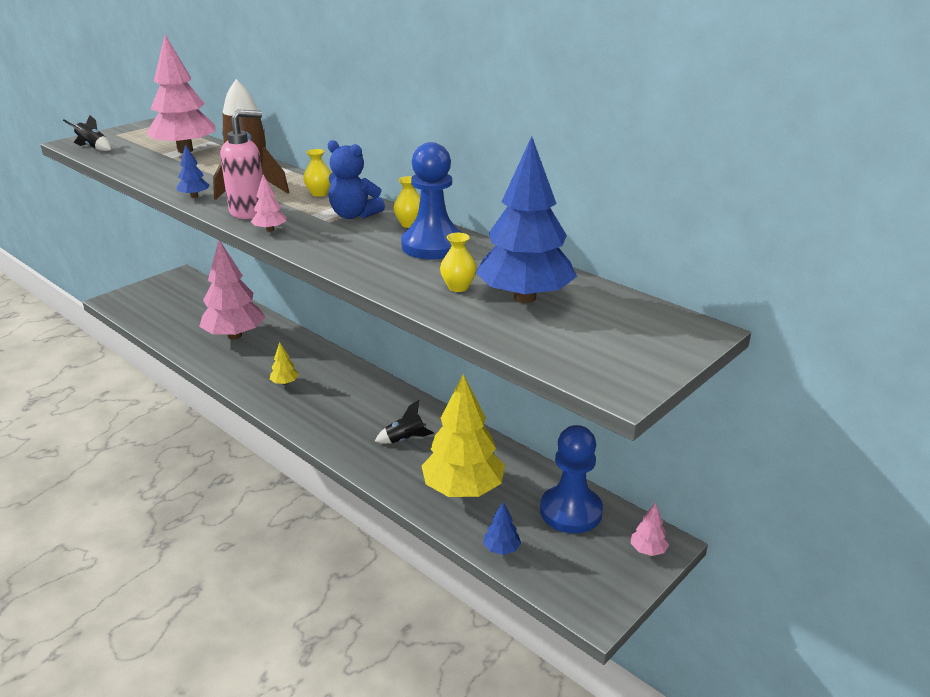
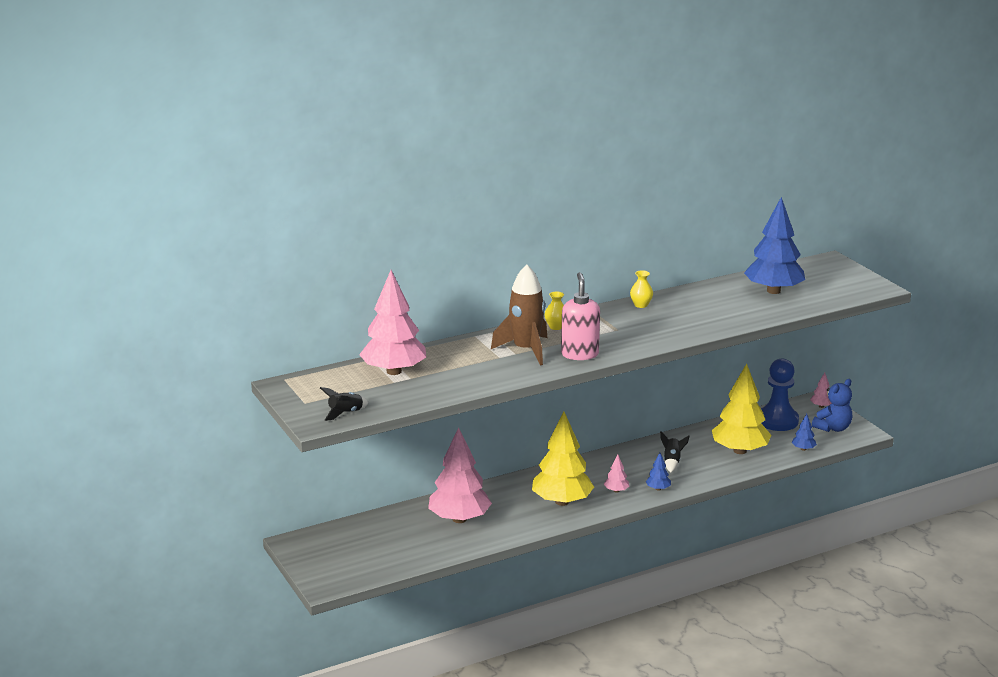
camera: 70 degrees left, 5 degrees down
blue tree [176,144,210,198] -> blue tree moved to [645,453,671,491]
pink tree [251,175,286,232] -> pink tree moved to [604,455,630,493]
yellow tree [270,342,299,385] -> yellow tree [532,412,594,506], size x2.39
blue teddy bear [328,140,385,219] -> blue teddy bear moved to [812,379,852,432]
blue pawn [401,142,463,260] -> none
yellow vase [440,233,477,292] -> none

